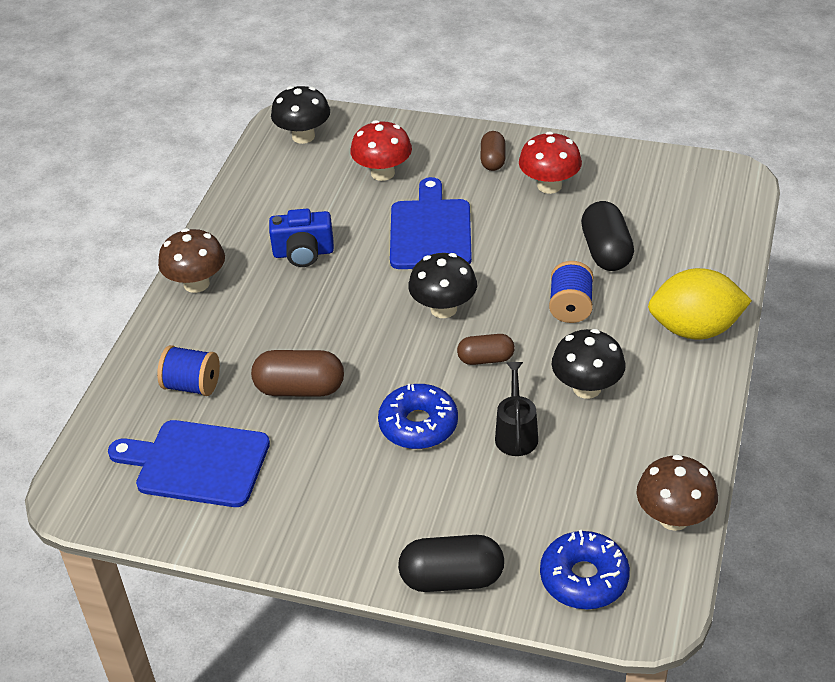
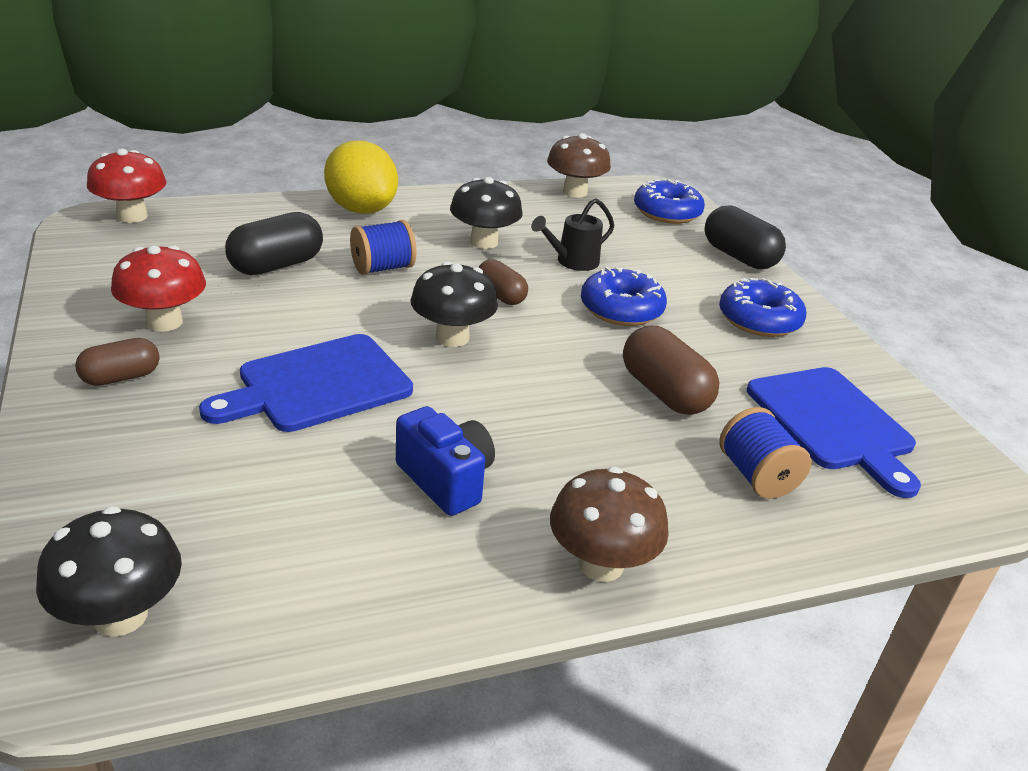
camera: 130 degrees left, 10 degrees down
red mushroom [350,120,412,181] -> red mushroom moved to [87,149,167,223]
none -> blue donut [719,278,806,337]

